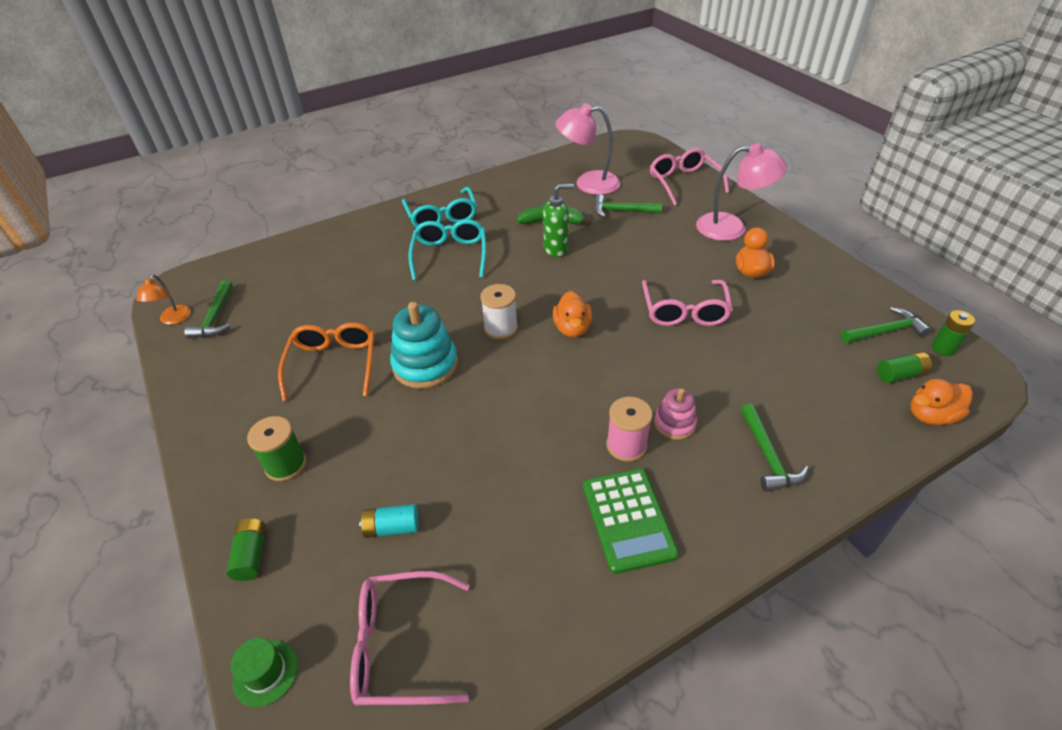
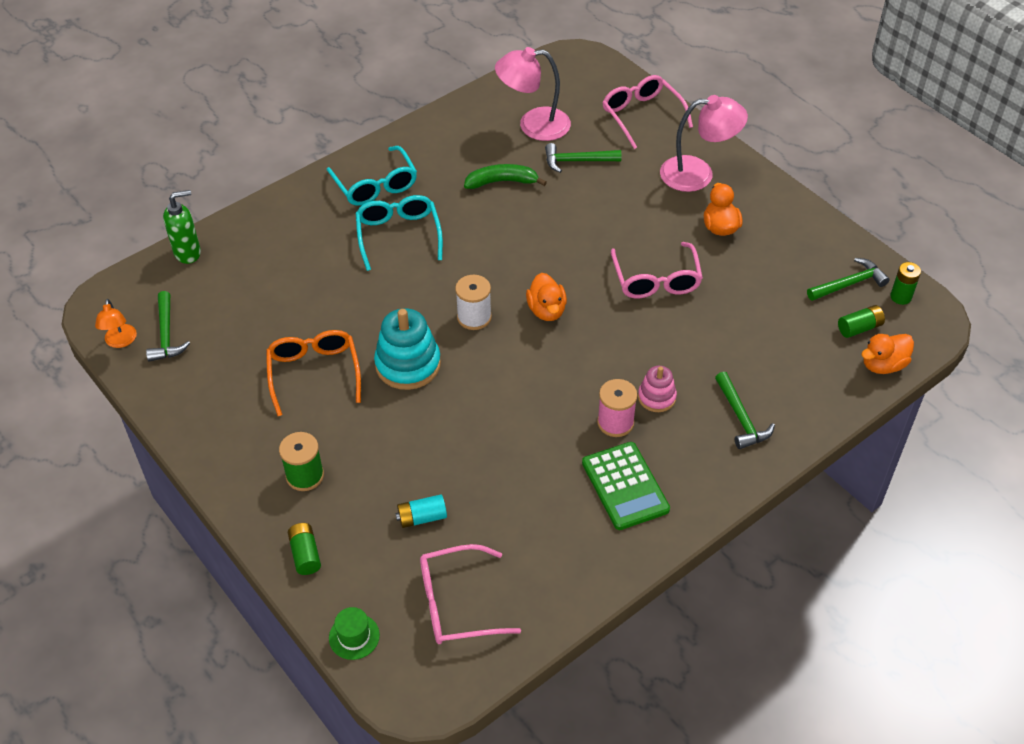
camera: 10 degrees left, 5 degrees up
green soap dispenser [543,184,574,257] -> green soap dispenser moved to [163,190,201,264]

